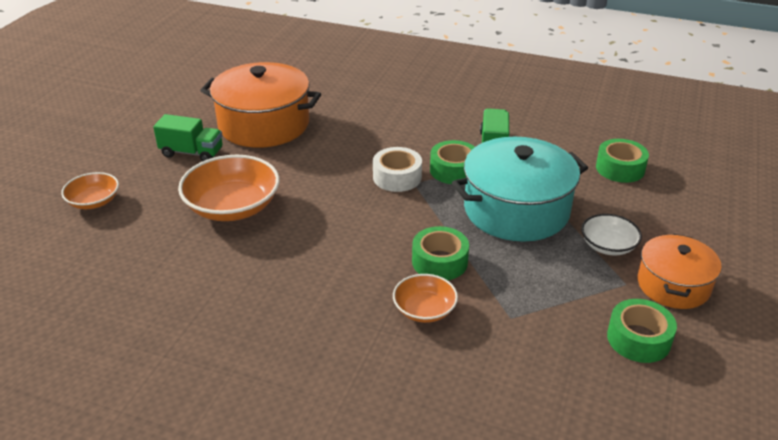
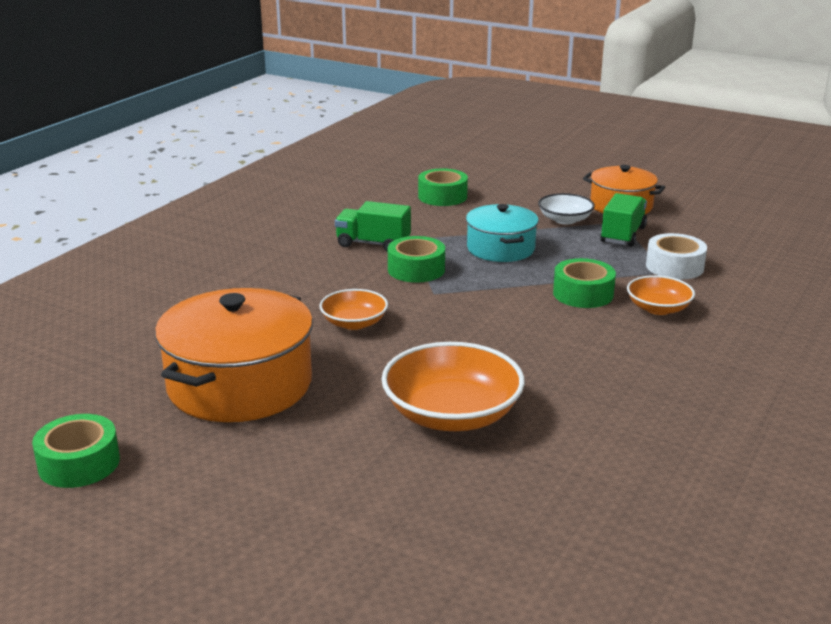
camera: 80 degrees left, 10 degrees down
orange bowl [61,172,119,209] -> orange bowl moved to [319,289,388,330]
green truck [153,114,223,161] -> green truck moved to [600,193,647,247]
white tape [373,147,422,192] -> white tape moved to [646,233,707,280]
turquoise pot [452,137,588,242] -> turquoise pot [466,204,539,262], size x0.60
green tape [607,299,677,363] -> green tape moved to [32,414,120,488]

